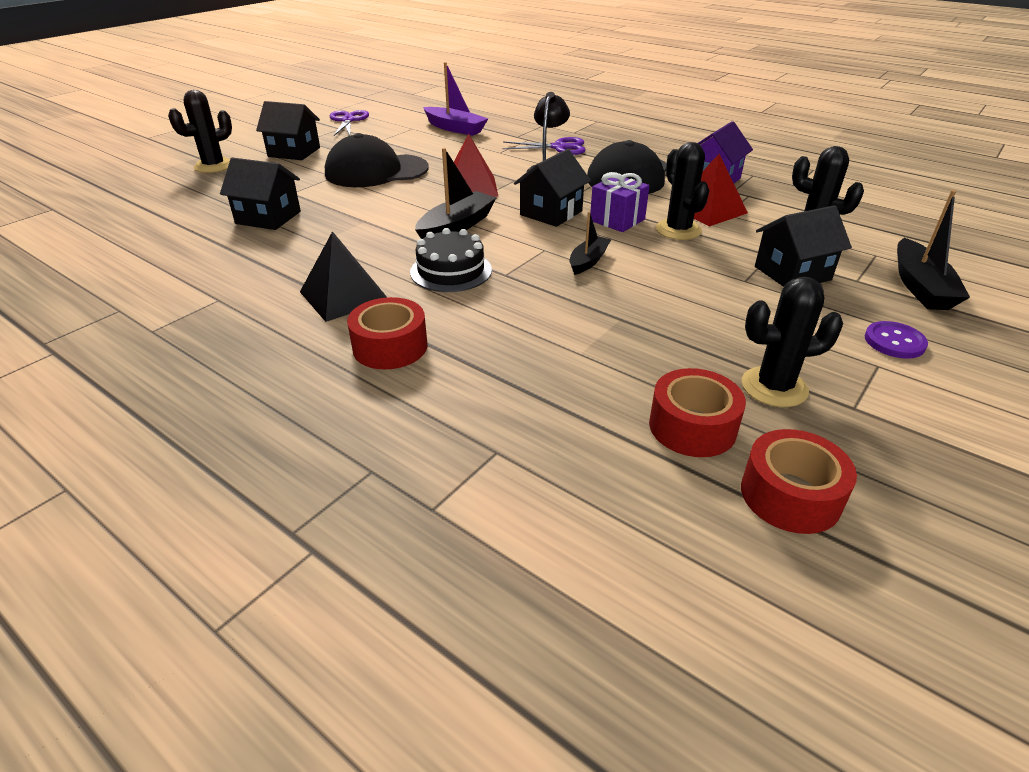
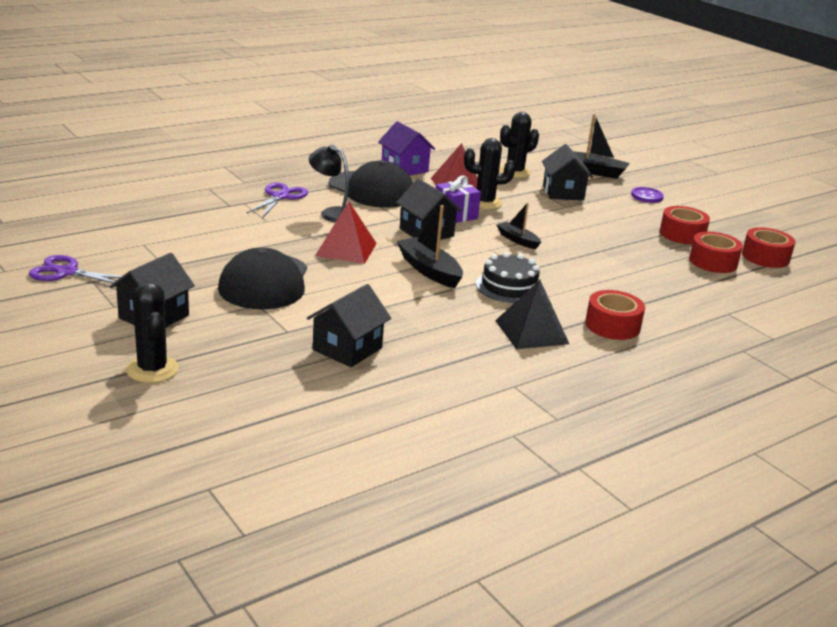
camera: 75 degrees left, 10 degrees down
purple boat [423,62,489,136] -> none
black cactus [742,277,843,407] -> red tape [660,206,710,244]

